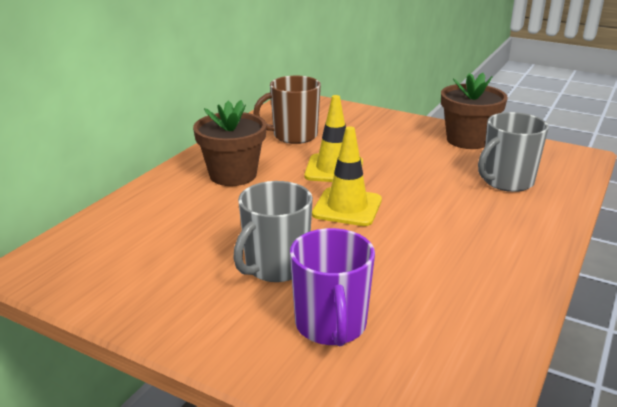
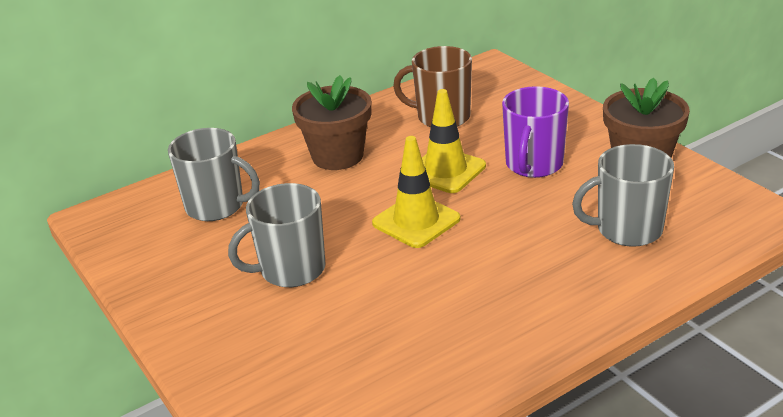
camera: 30 degrees right, 5 degrees up
purple mug [290,228,375,346] -> purple mug moved to [502,86,569,178]
none -> grey mug [168,128,260,221]

